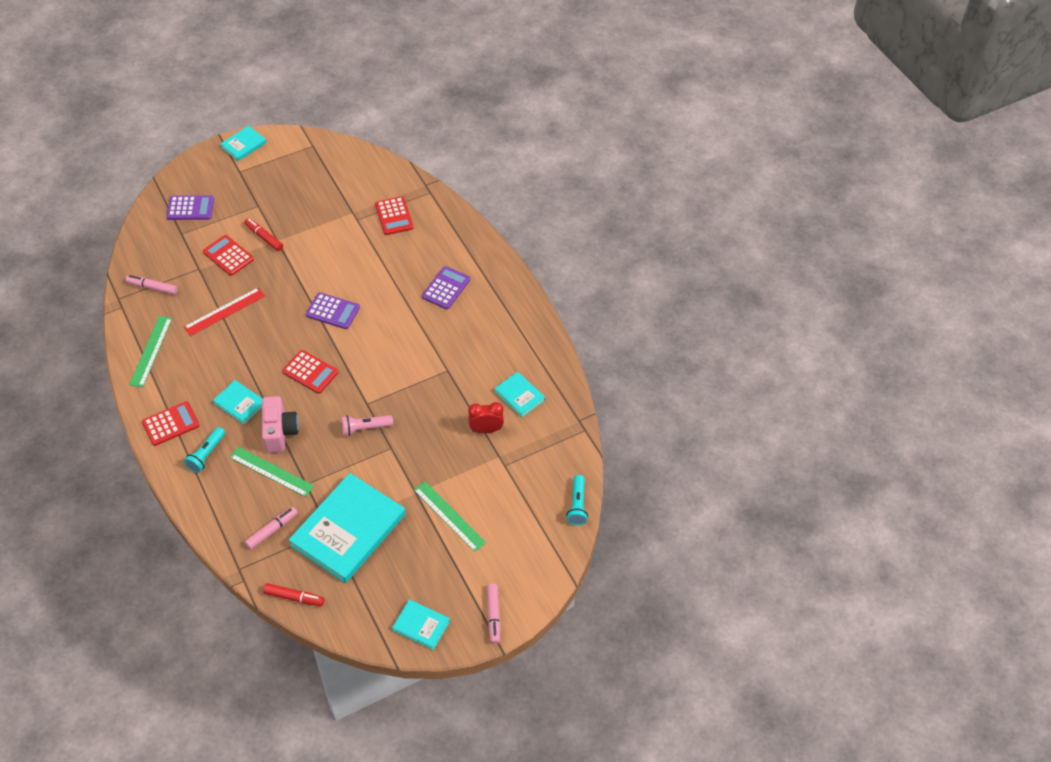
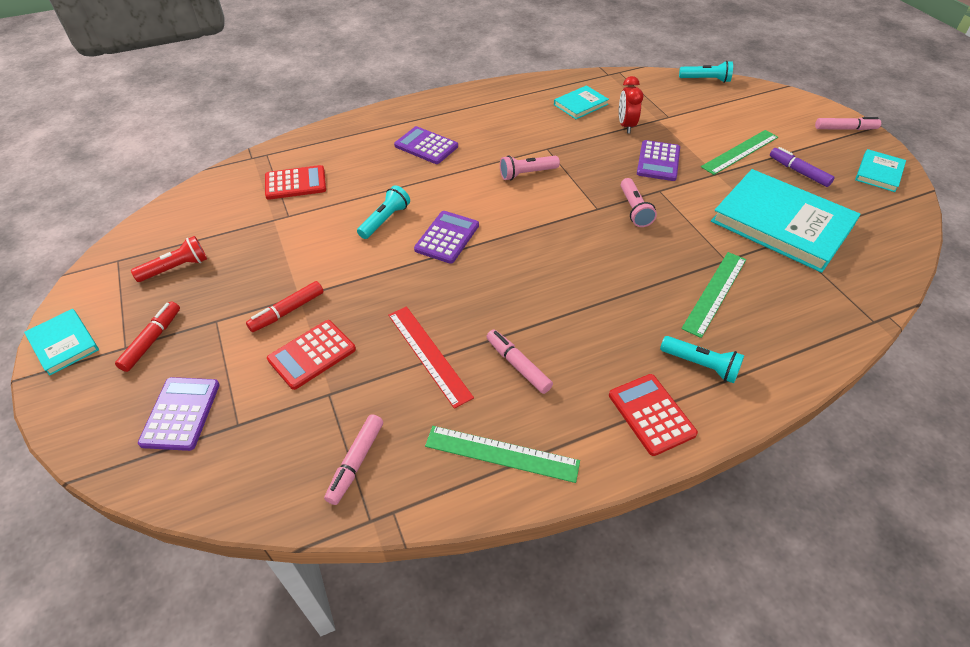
camera: 85 degrees left, 5 degrees down
turquoise book [213,380,262,425] -> none
pink marker [245,507,298,549] -> pink marker moved to [486,330,553,394]
pink camera [262,396,299,453] -> none
red marker [263,583,324,606] -> red marker moved to [115,301,180,372]
red calculator [282,350,338,394] -> none
none -> red flashlight [131,236,207,282]
none -> turquoise flashlight [357,185,410,239]
none -> pink flashlight [500,155,560,180]
none -> purple calculator [637,140,680,181]
none -> purple marker [770,147,835,187]

